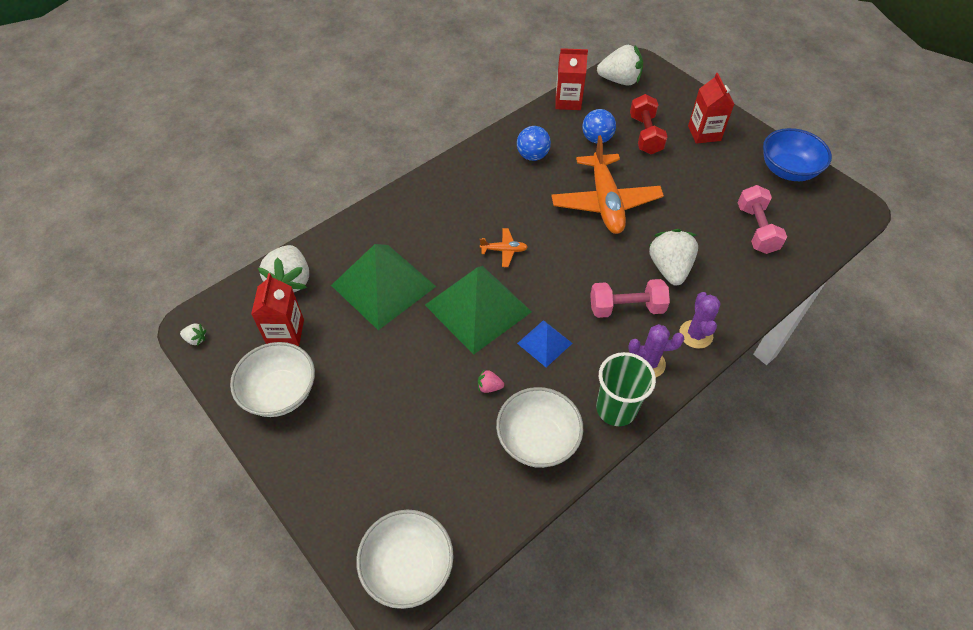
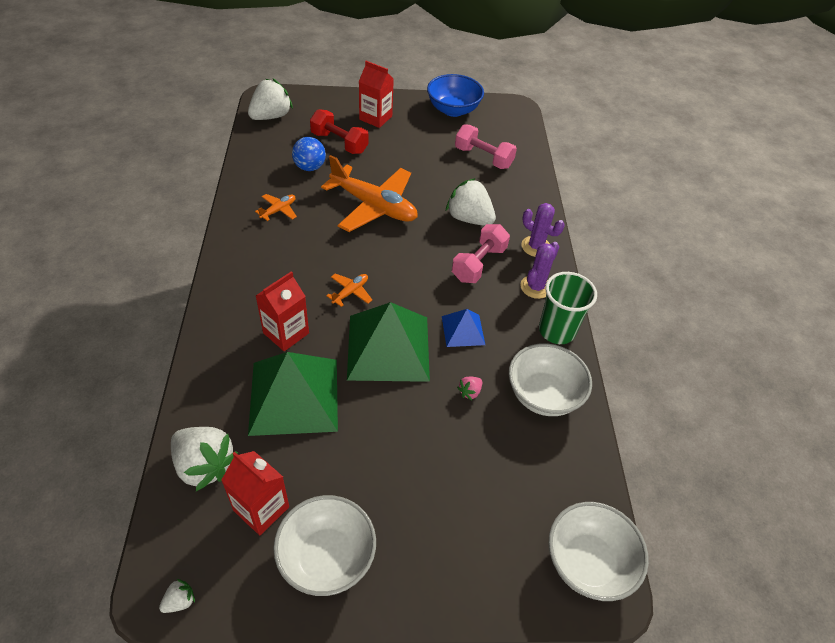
camera: 55 degrees left, 5 degrees down
blue ball [517,126,551,161] -> orange plane [255,194,297,221]
red carton [555,48,588,110] -> red carton moved to [256,271,309,351]

